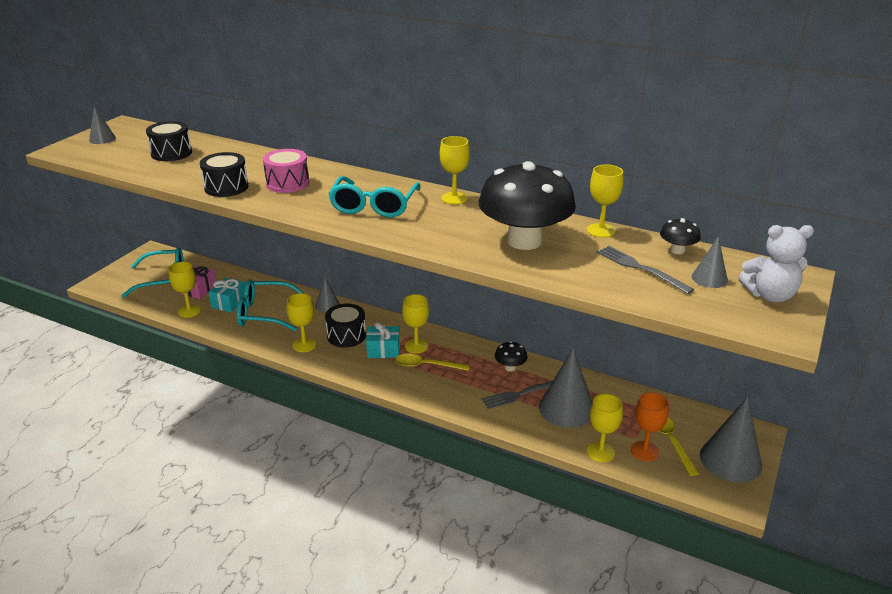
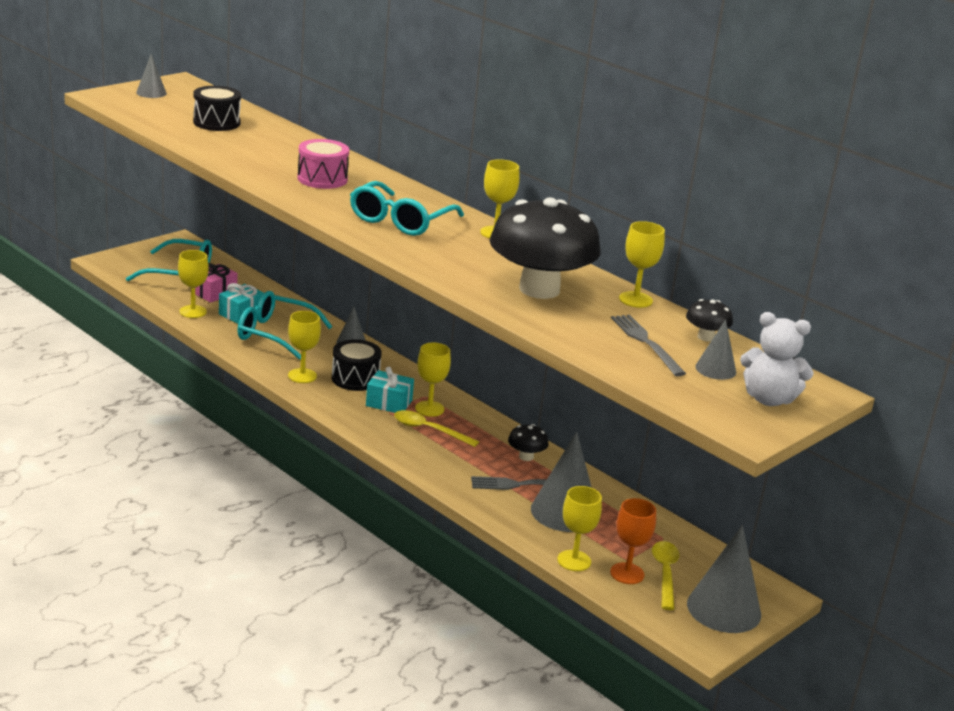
camera: 15 degrees right, 5 degrees down
black drum [200,152,249,197] -> none

